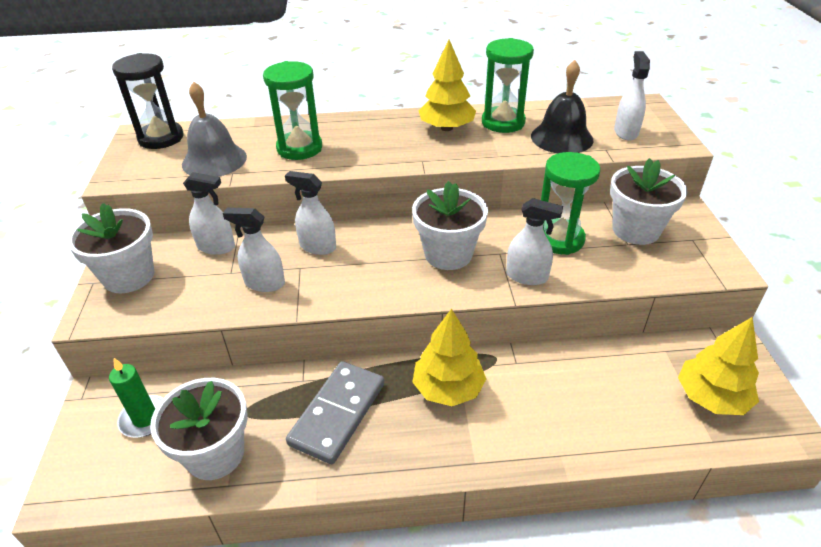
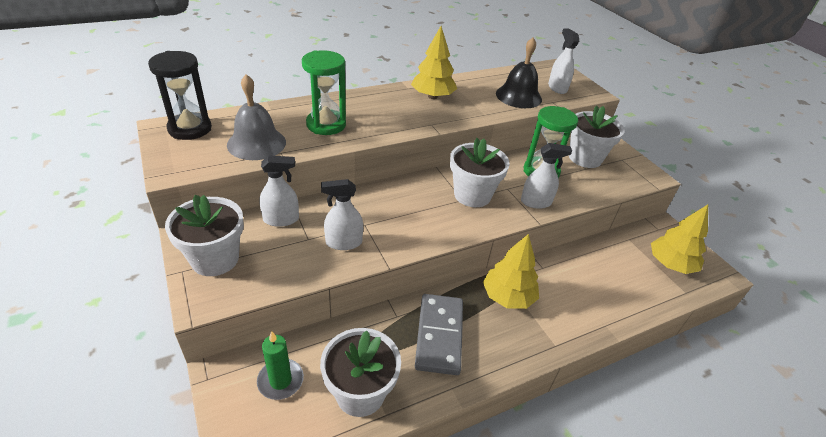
camera: 25 degrees left, 0 degrees up
white spray bottle [285,171,336,255] -> none
green hourglass [482,38,534,133] -> none

